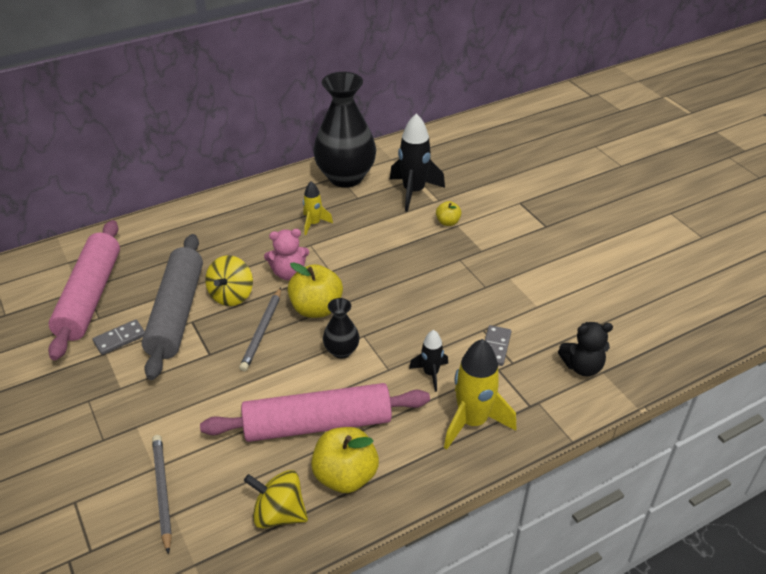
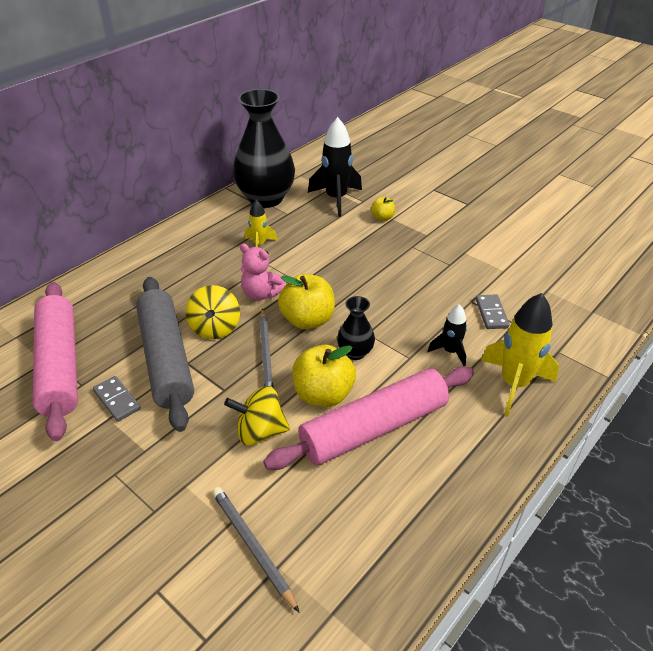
camera: 20 degrees left, 0 degrees up
grey domino [93,319,145,355] -> grey domino turned 75 degrees counterclockwise [93,376,141,422]
yellow spinning top [244,470,308,528] -> yellow spinning top moved to [224,386,290,446]
pink teddy bear [264,229,309,280] -> pink teddy bear turned 60 degrees clockwise [240,243,286,301]
yellow apple [311,427,379,493] -> yellow apple moved to [292,345,356,407]
black teddy bear [558,322,613,376] -> none

